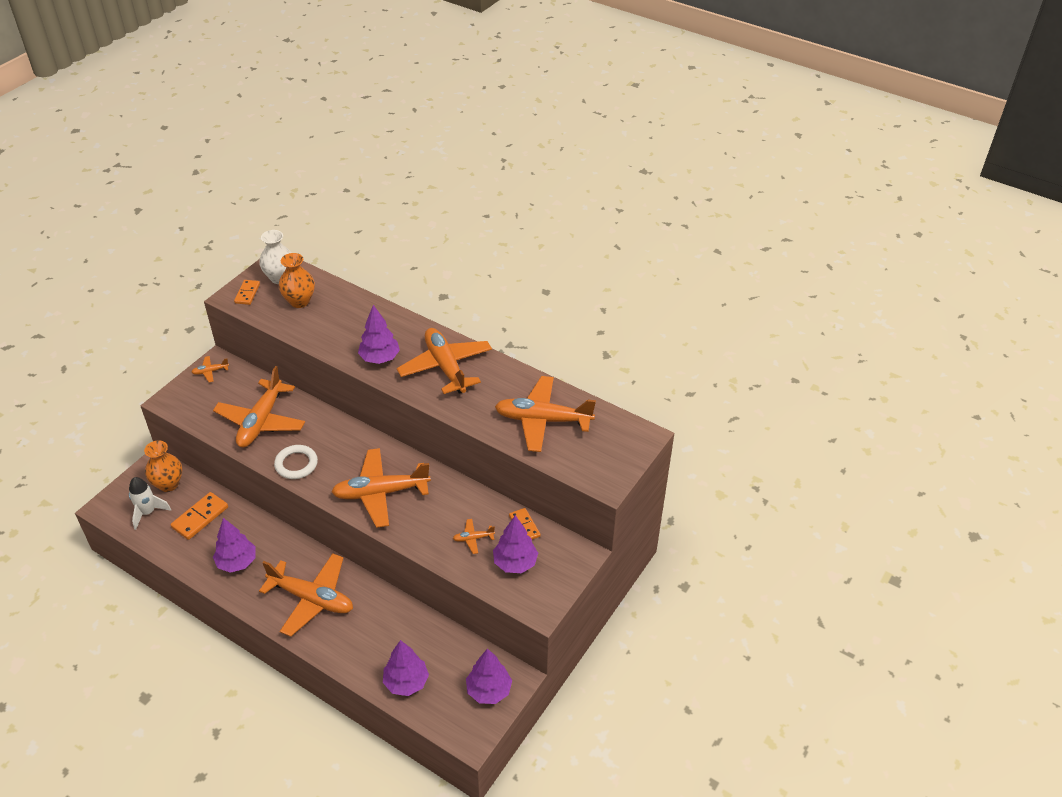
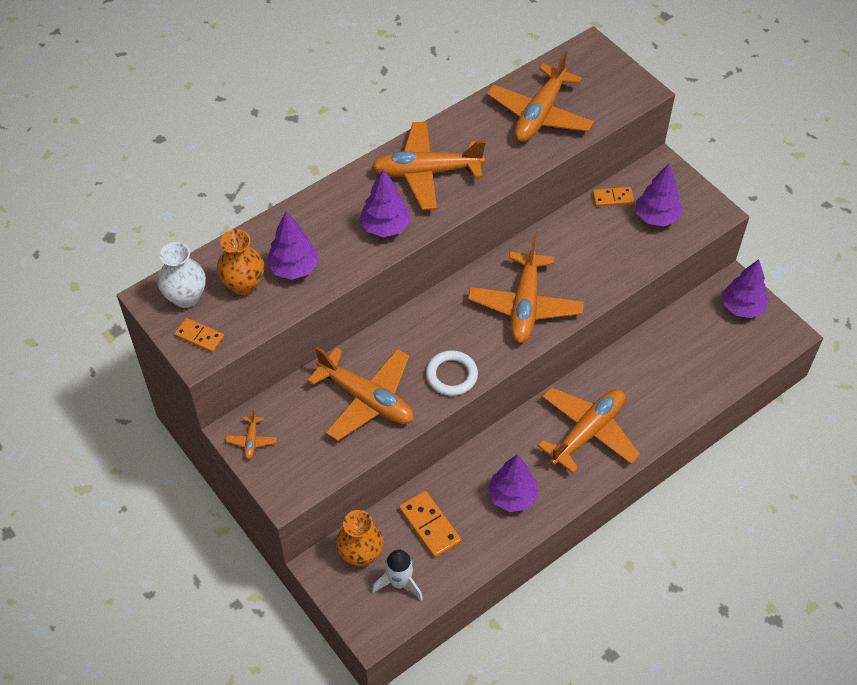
camera: 70 degrees left, 10 degrees up
purple tree [383,640,429,696] -> purple tree moved to [266,212,319,280]
orange plane [453,519,495,554] -> none

